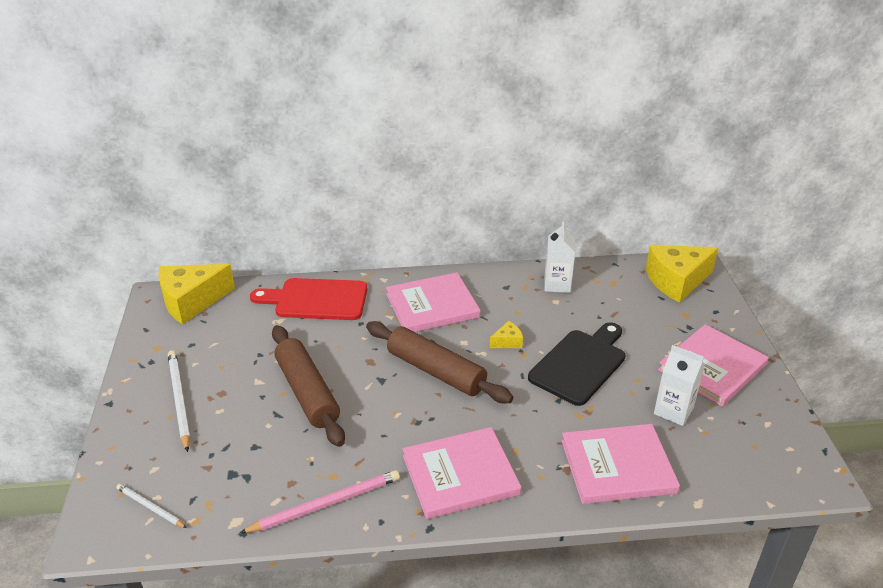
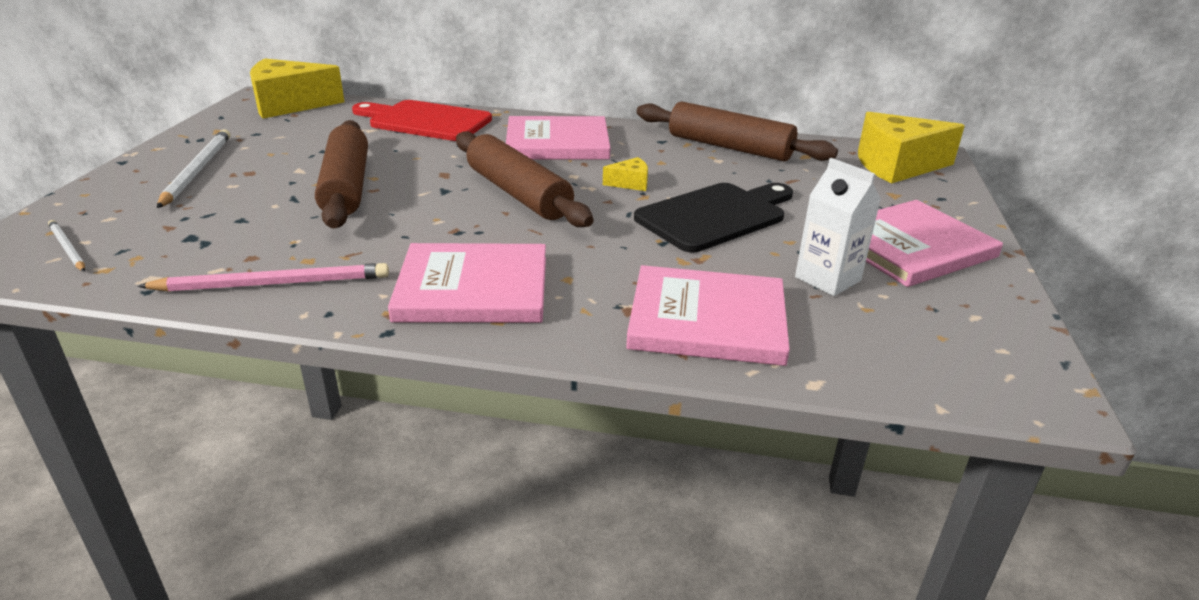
camera: 15 degrees right, 5 degrees down
white carton [544,221,575,293] -> brown rolling pin [637,101,838,161]

